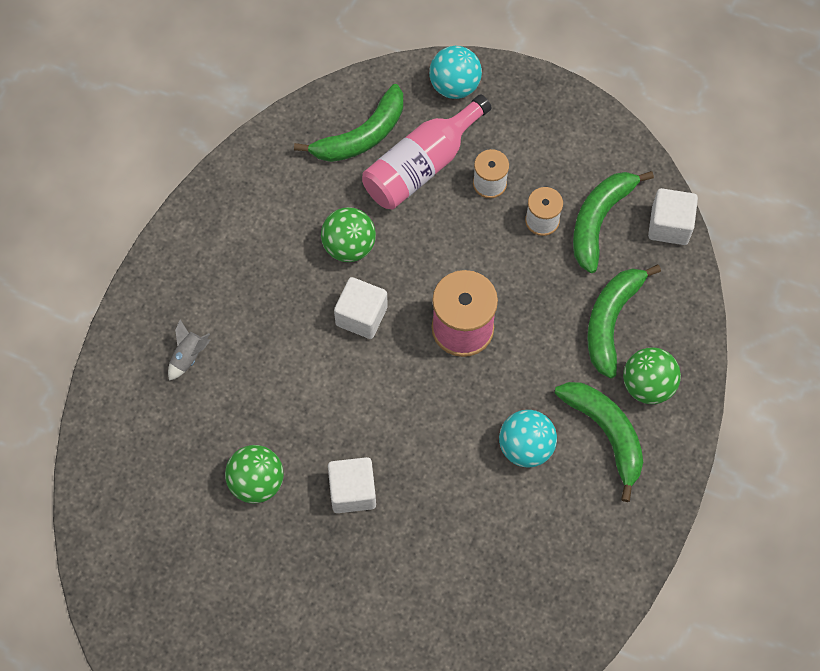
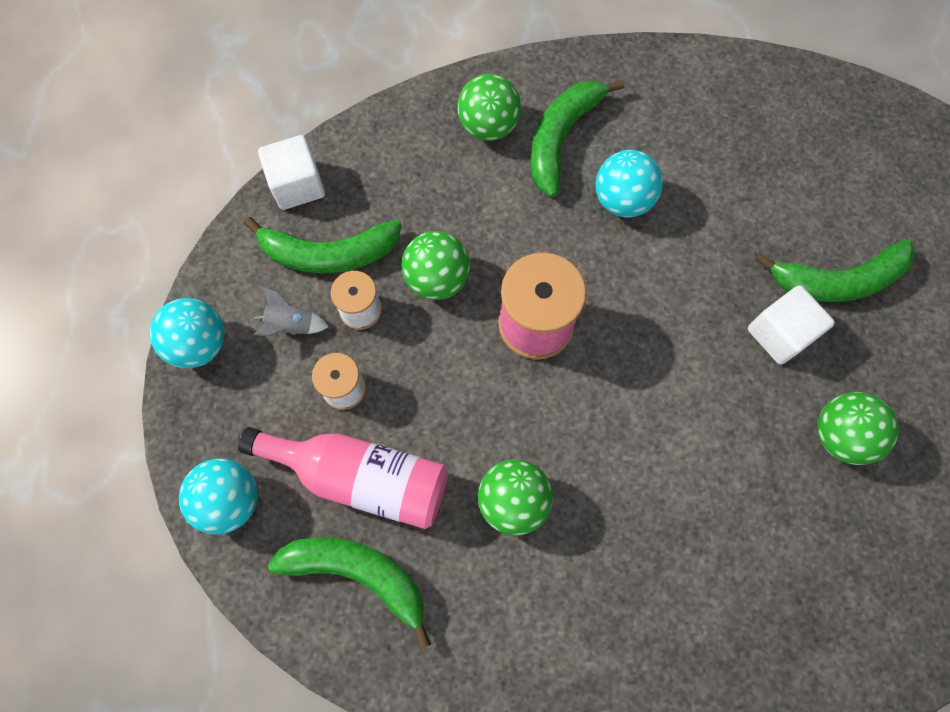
camera: 120 degrees left, 5 degrees up
grey rocket [168,320,210,381] -> grey rocket moved to [254,286,329,336]
white cube [334,277,388,339] -> none
green banana [587,265,661,379] -> green banana moved to [755,239,915,302]
none -> turquoise ball [149,298,224,368]
none -> green ball [401,231,470,300]

